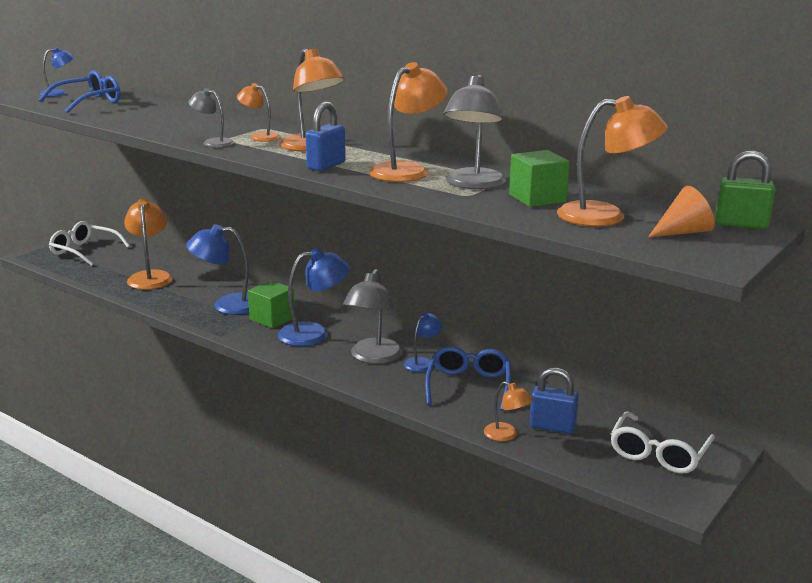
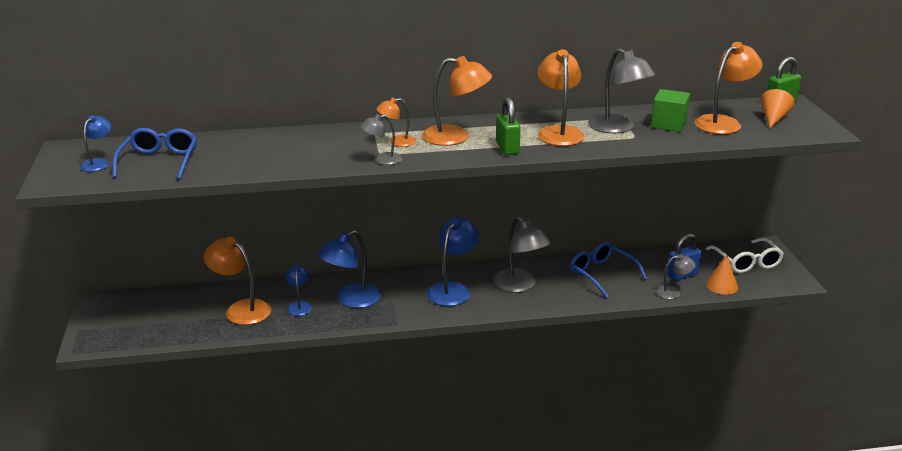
camera: 45 degrees left, 5 degrees up
white glasses [49,221,130,266] -> none
green cube [248,280,295,328] -> none
blue padlock [306,102,346,171] -> green padlock [496,97,521,155]
blue lamp [404,313,442,372] -> blue lamp moved to [285,265,312,316]
orange lamp [484,381,533,441] -> grey lamp [656,254,696,299]
none -> orange cone [706,255,738,295]

